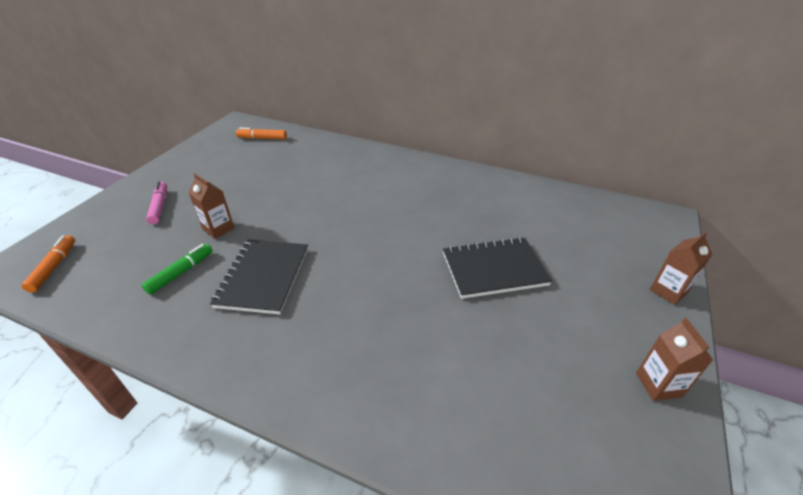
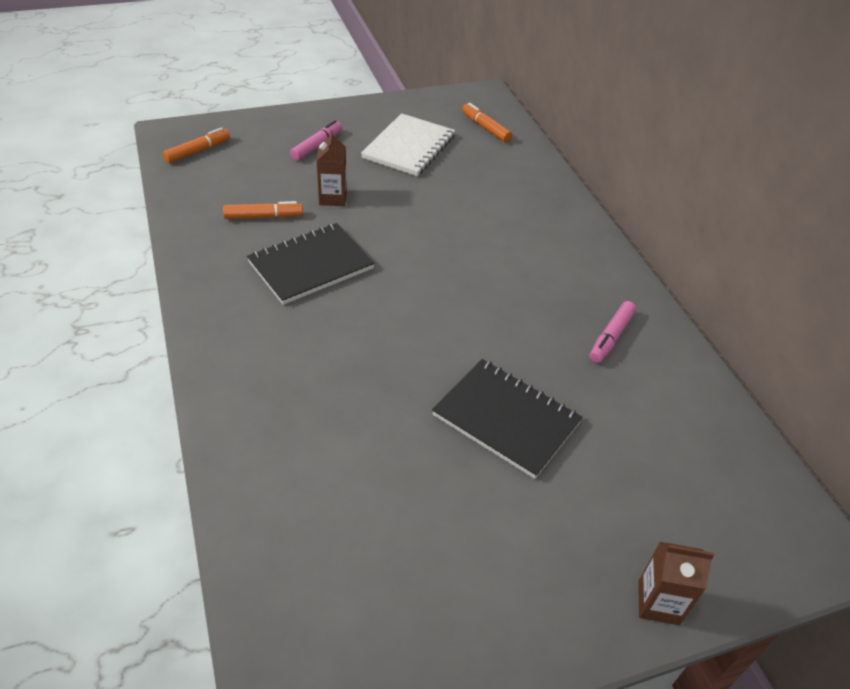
camera: 45 degrees right, 5 degrees up
green marker [142,244,213,295] -> orange marker [223,201,303,219]
brown carton [636,318,713,401] -> none
none -> white notebook [361,113,455,176]
none -> pink marker [589,301,636,363]

